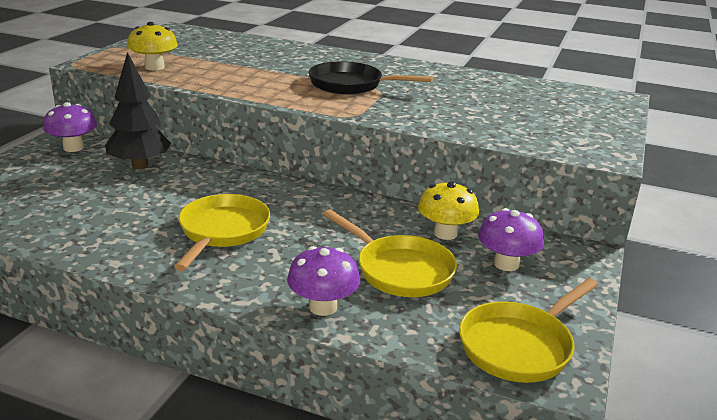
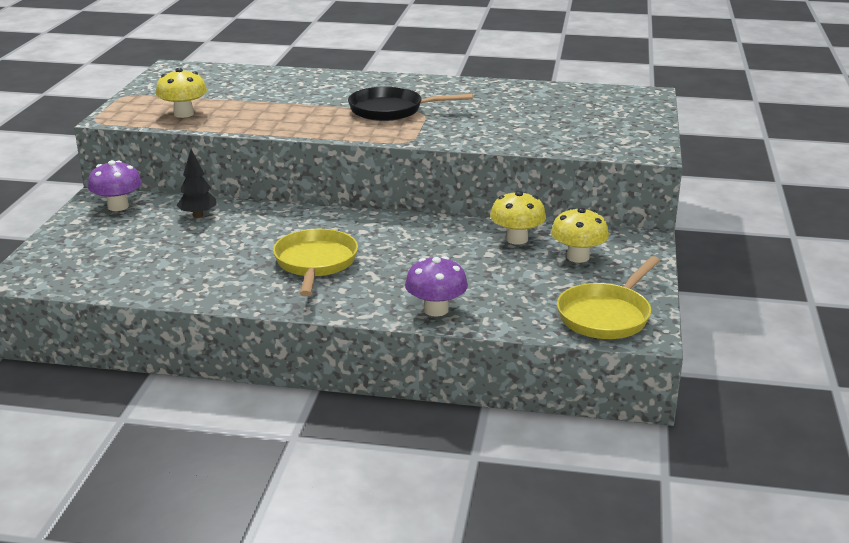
camera: 10 degrees left, 0 degrees up
black tree [105,52,171,169] -> black tree [177,149,216,218], size x0.61
yellow pan [323,209,457,297] -> none
purple mushroom [478,208,544,271] -> yellow mushroom [551,208,609,263]

